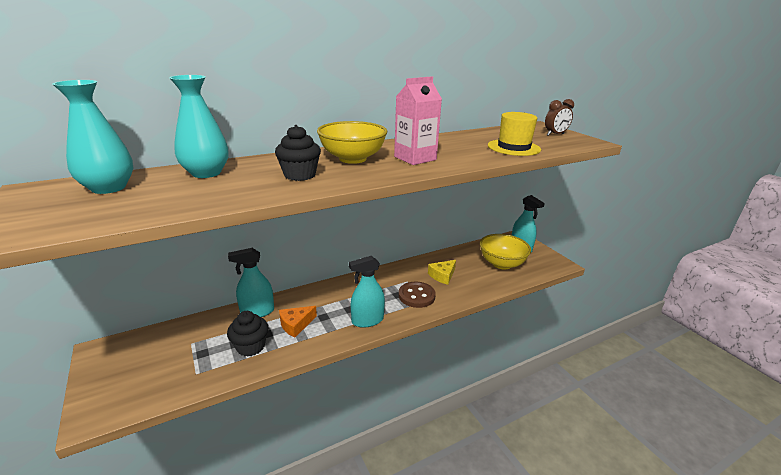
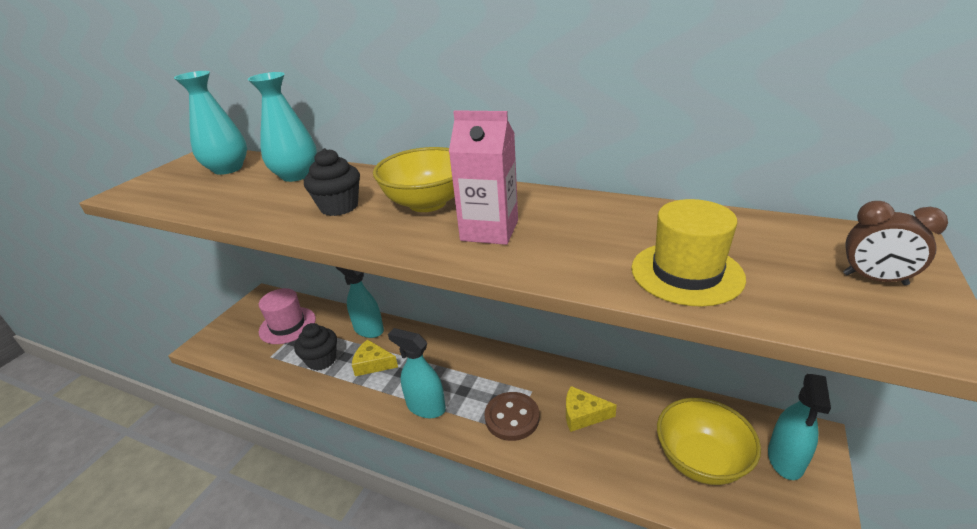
camera: 55 degrees right, 5 degrees up
orange cheese [279,306,317,338] -> yellow cheese [352,339,398,376]
none -> pink hat [259,288,316,344]

